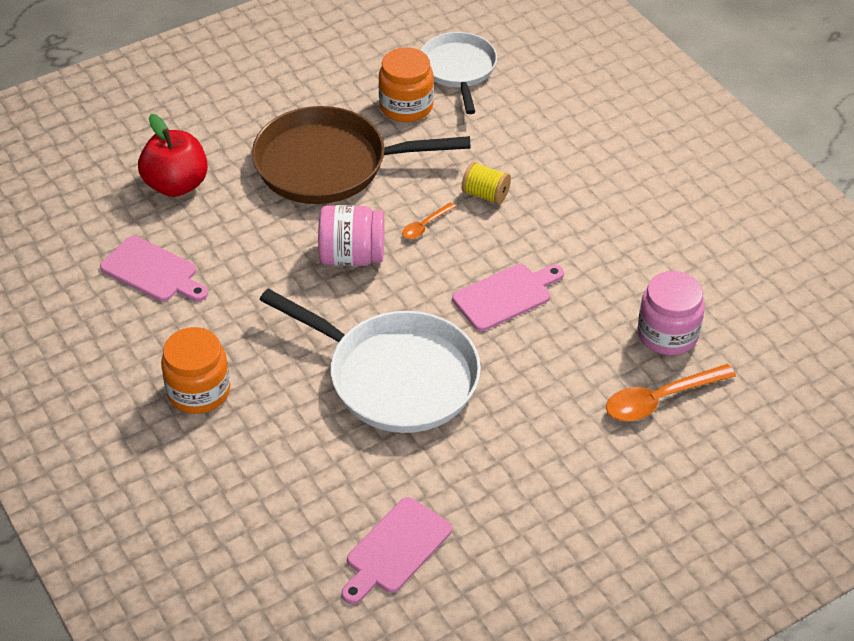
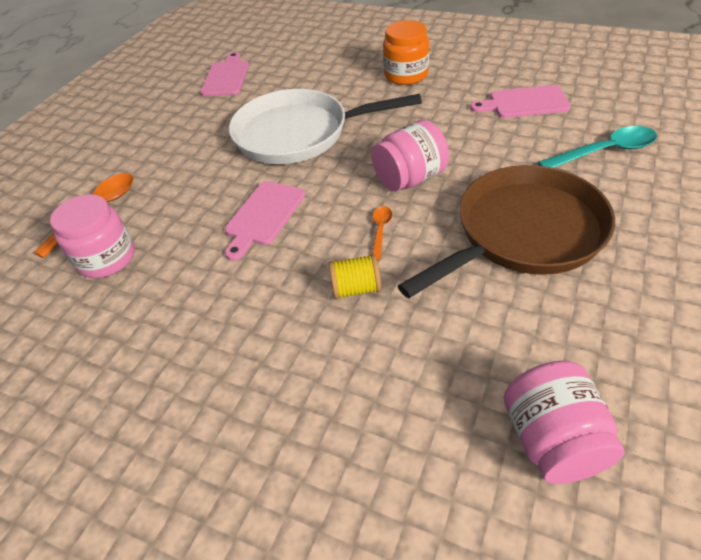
camera: 150 degrees right, 0 degrees up
red apple [138,114,208,197] -> turquoise spoon [538,126,657,168]
orange jar [379,47,434,122] -> none
white pan [421,32,497,114] -> pink jar [504,361,625,484]

